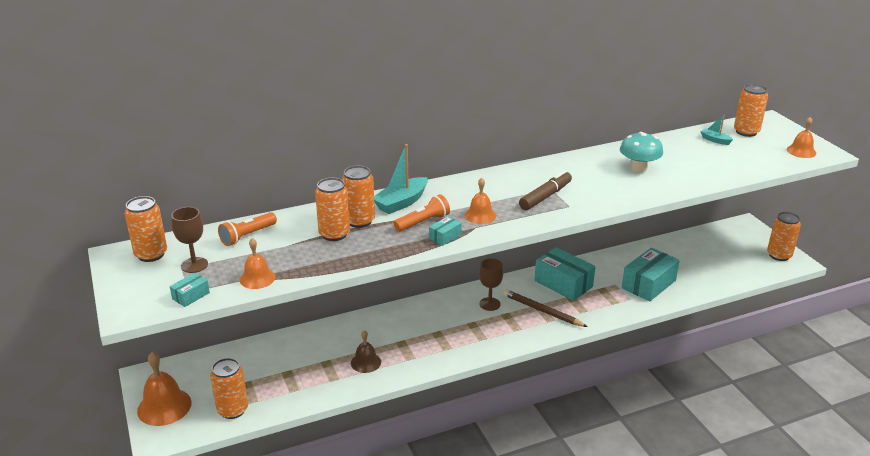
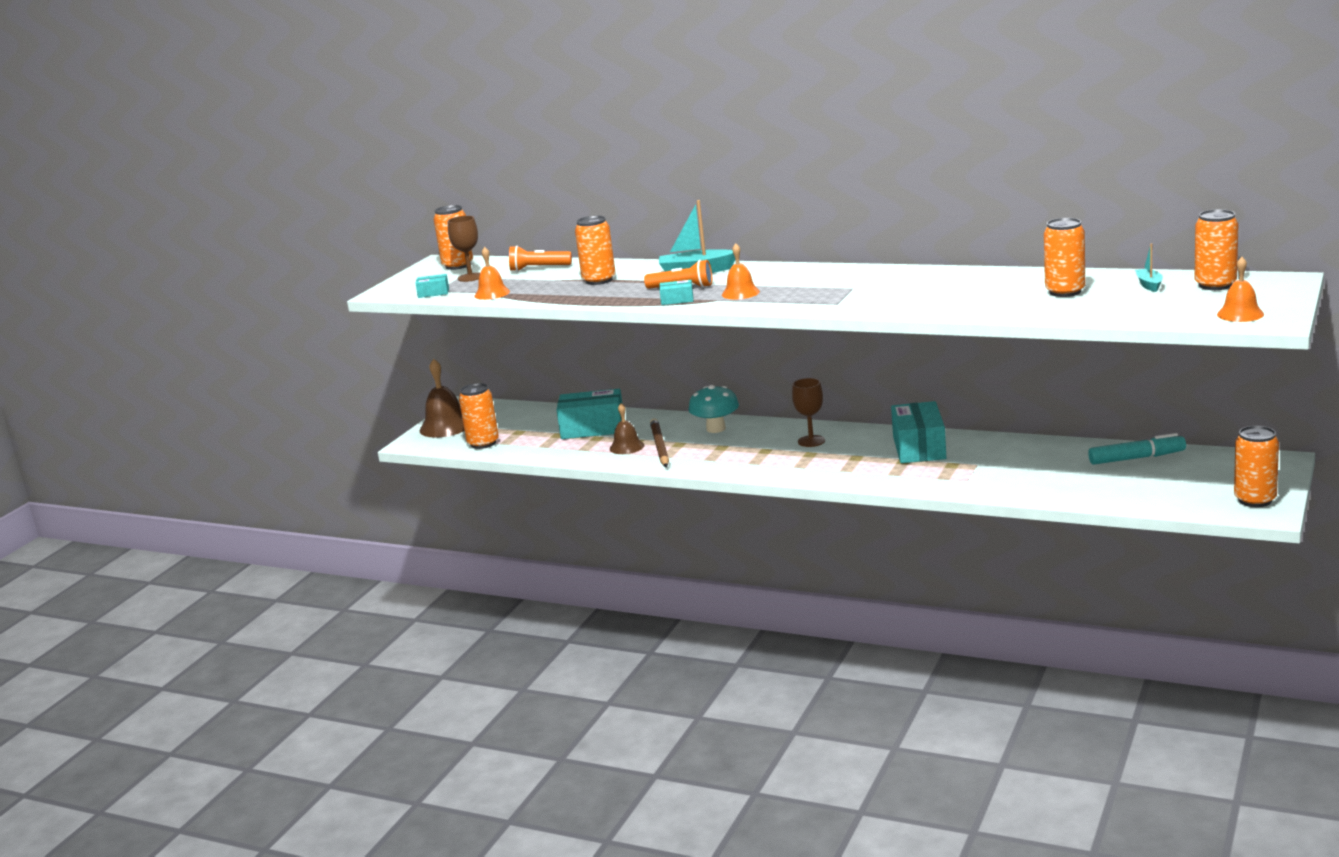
camera: 50 degrees right, 10 degrees down
orange bell [137,352,192,426] -> brown bell [420,359,464,438]
orange can [342,165,375,228] -> orange can moved to [1044,218,1085,297]
brown pencil [503,289,588,327] -> brown pencil moved to [650,418,669,467]
brown marker [519,171,572,210] -> none
turquoise mushroom [620,132,663,173] -> turquoise mushroom moved to [688,385,739,433]
turquoise box [622,248,680,302] -> turquoise box moved to [556,389,622,439]
none -> turquoise marker [1088,433,1186,465]

